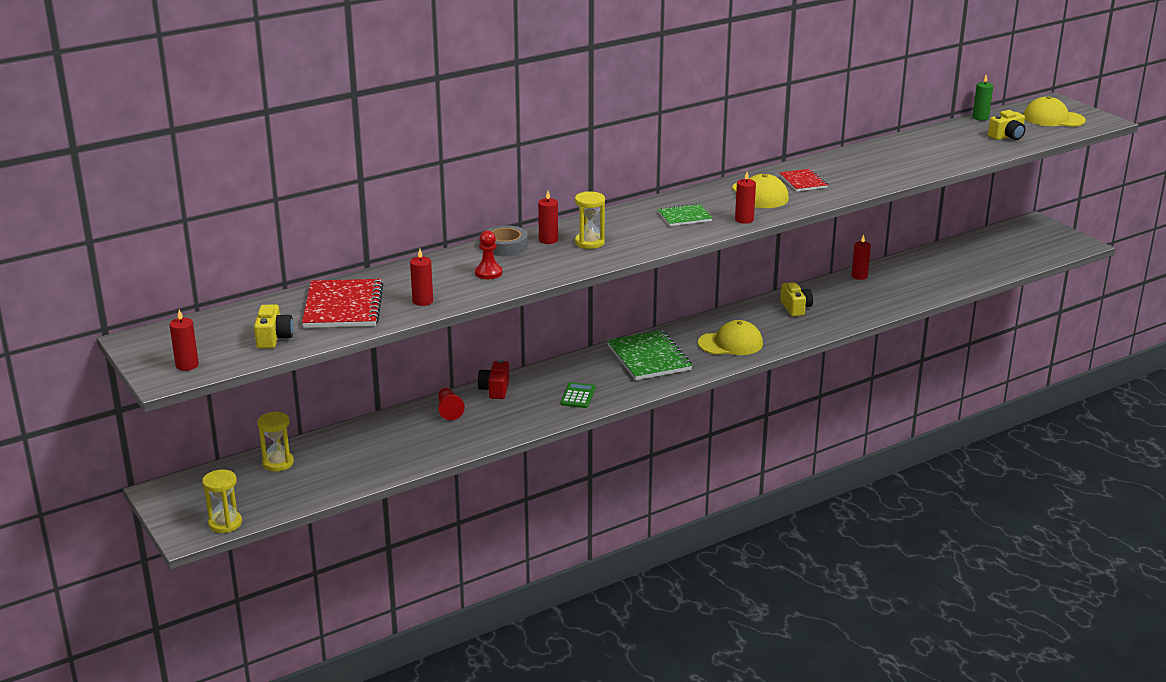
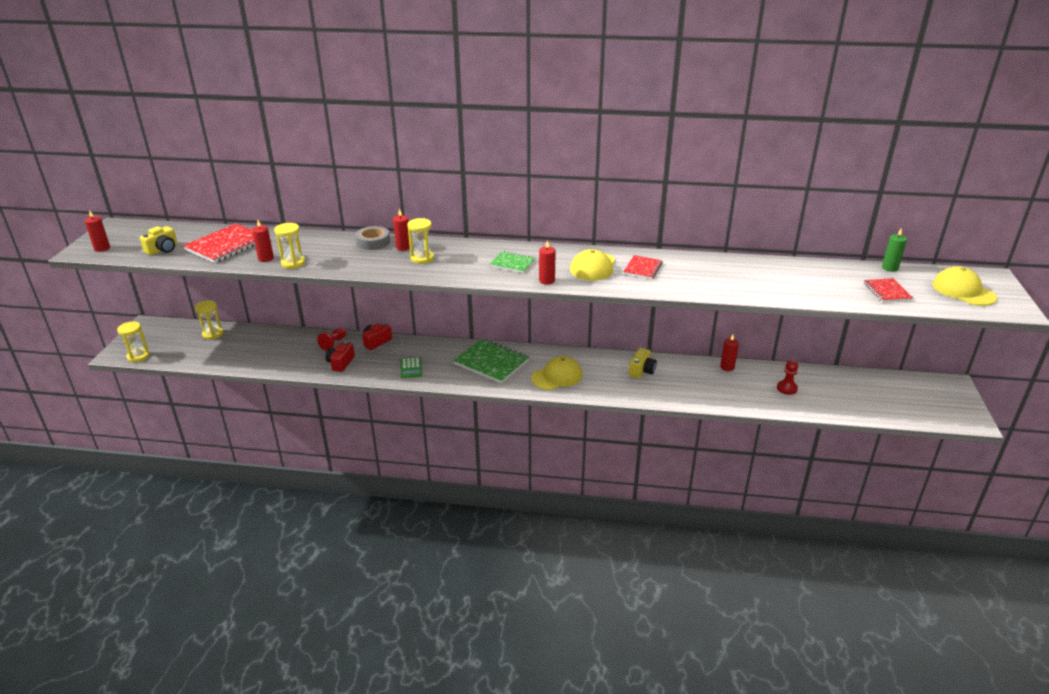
camera: 40 degrees right, 5 degrees up
red pawn [475,231,502,279] -> red pawn moved to [777,360,798,395]
green calculator [561,382,595,408] -> green calculator turned 120 degrees clockwise [400,357,422,378]
green notebook [607,330,692,380] -> green notebook turned 75 degrees counterclockwise [453,339,529,383]
yellow cap [698,320,763,355] -> yellow cap turned 60 degrees counterclockwise [531,356,582,390]
yellow camera [988,110,1025,140] -> red notebook [864,278,913,302]
none -> yellow hourglass [274,223,305,269]
none -> red camera [326,341,355,372]

